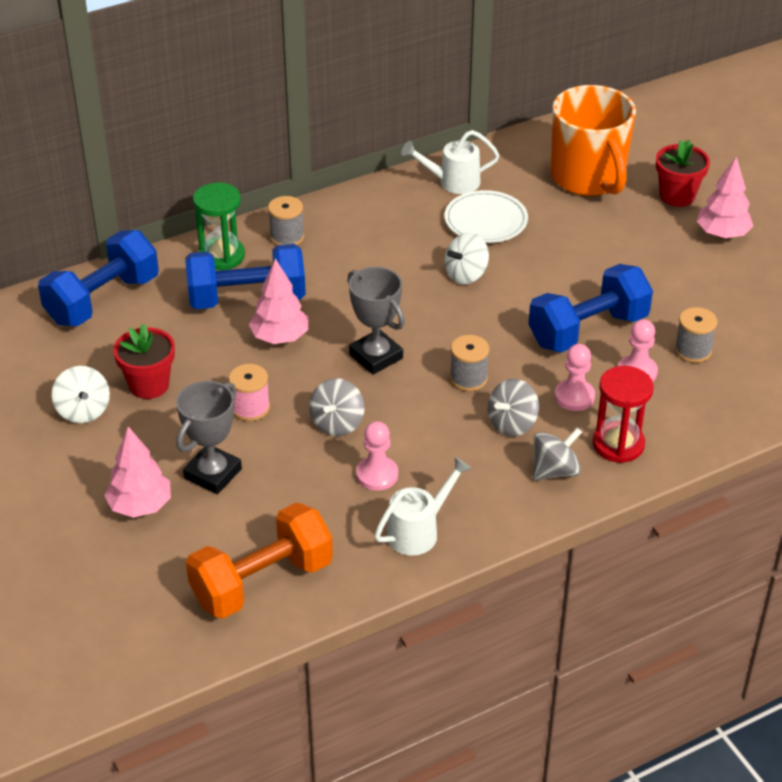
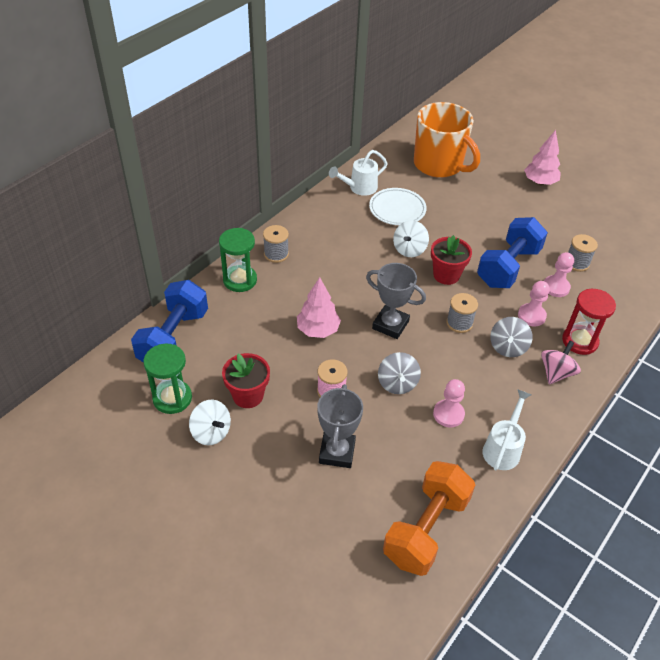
camera: 25 degrees left, 5 degrees up
pink tree [104,426,171,518] -> none
blue dumbbell [185,244,306,309] -> none
grey spinning top [533,428,582,480] -> pink spinning top [541,341,581,384]
red flower pot [656,140,710,207] -> red flower pot moved to [431,235,472,285]
none -> green hourglass [143,344,192,414]

